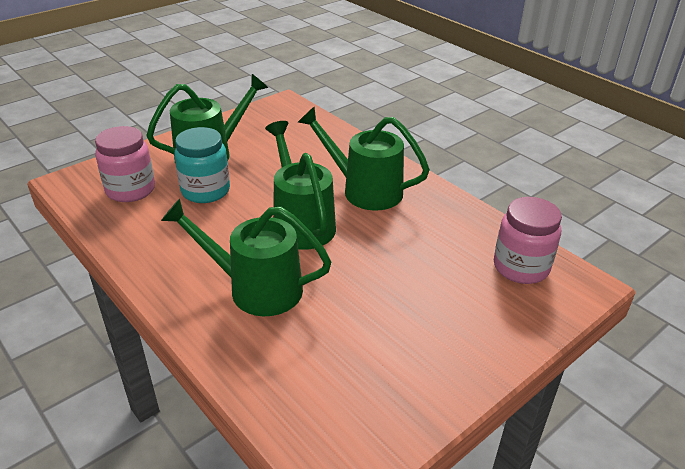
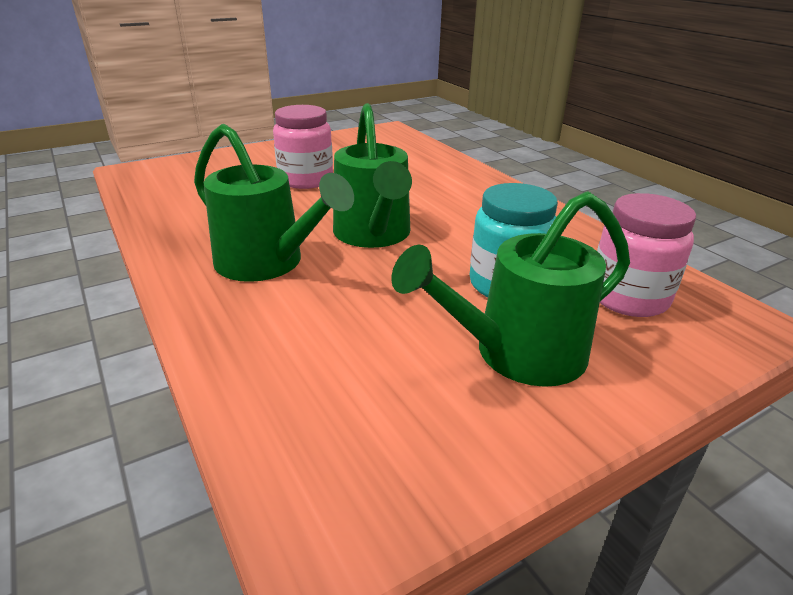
camera: 170 degrees left, 5 degrees down
green watering can [161,199,331,316] -> none
pink jar [494,197,562,284] -> pink jar moved to [273,105,333,189]

